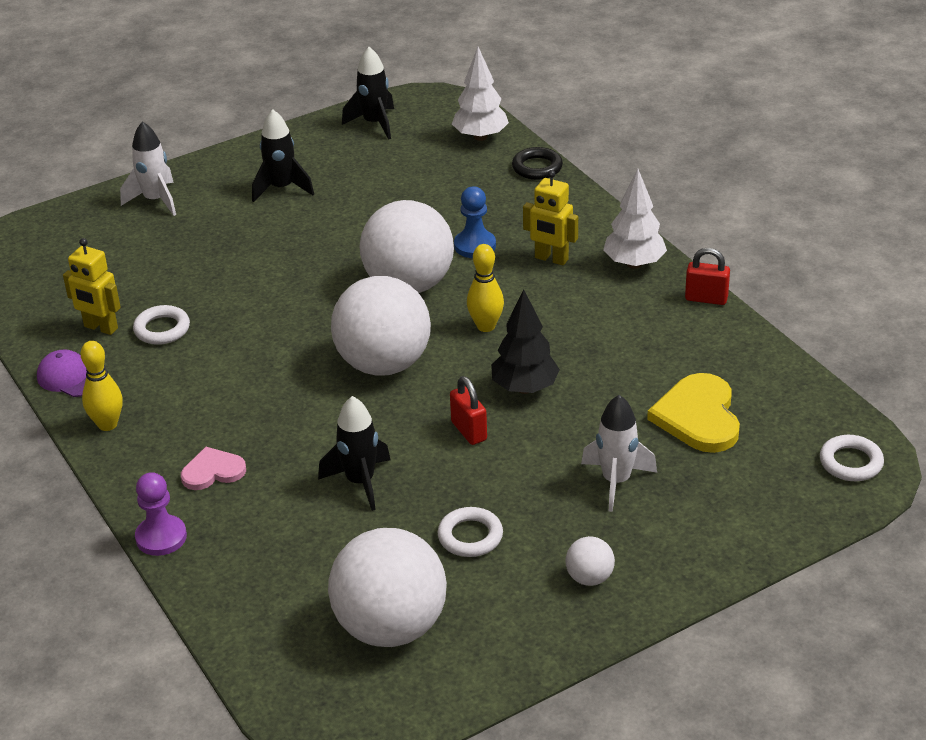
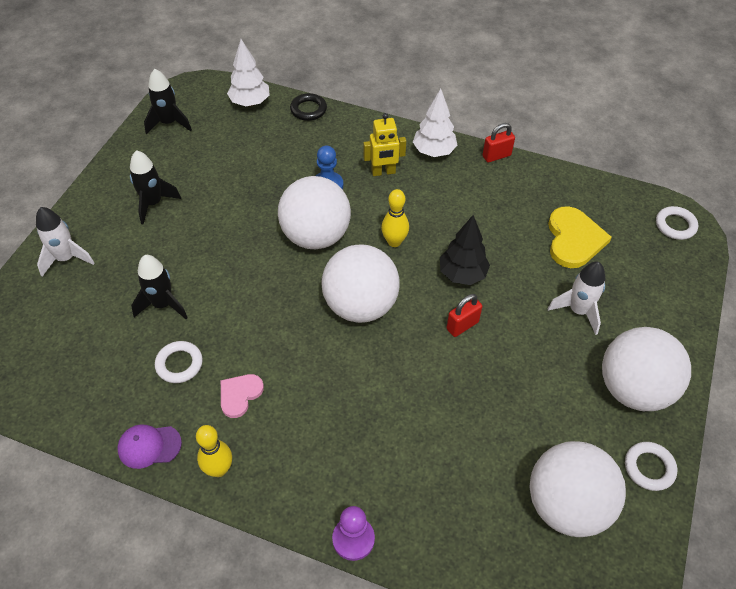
camera: 40 degrees left, 15 degrees up
yellow robot [63,238,121,335] -> none
pink heart [181,447,246,490] -> pink heart moved to [221,374,264,418]
black rocket [318,396,391,511] -> black rocket moved to [131,255,188,319]
white ring [438,507,503,557] -> white ring moved to [625,442,677,491]
red padlock [450,376,487,445] -> red padlock turned 60 degrees counterclockwise [446,294,482,337]
white ball [566,536,615,586] -> white ball [602,327,691,411], size x2.33
yellow heart [647,373,740,453] -> yellow heart turned 135 degrees counterclockwise [548,206,612,268]

